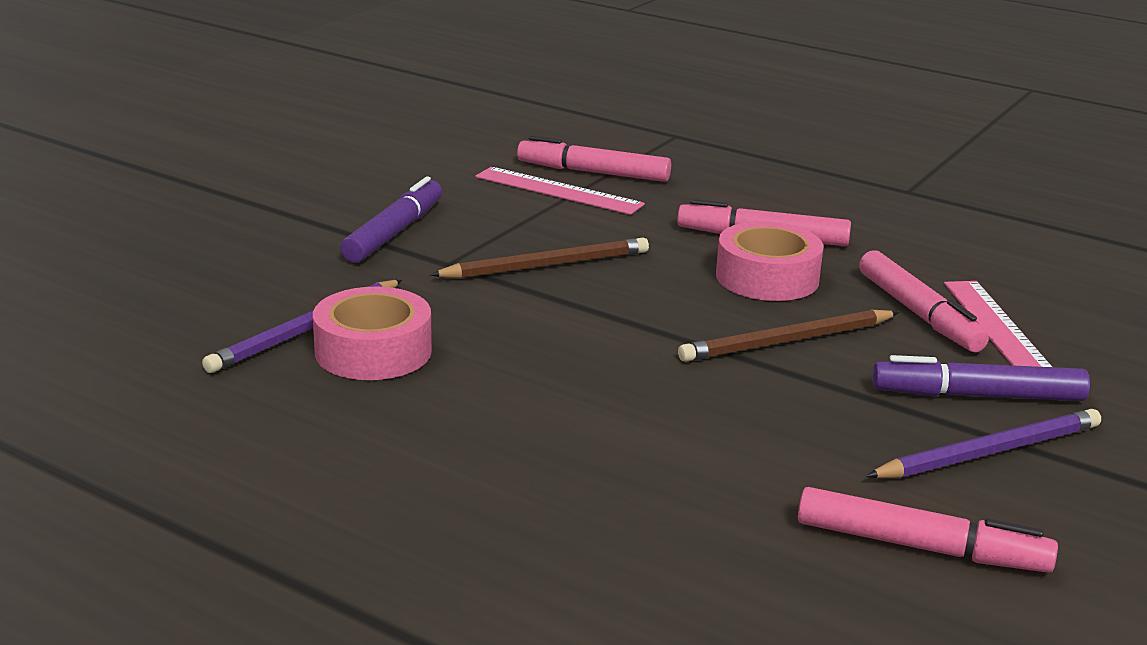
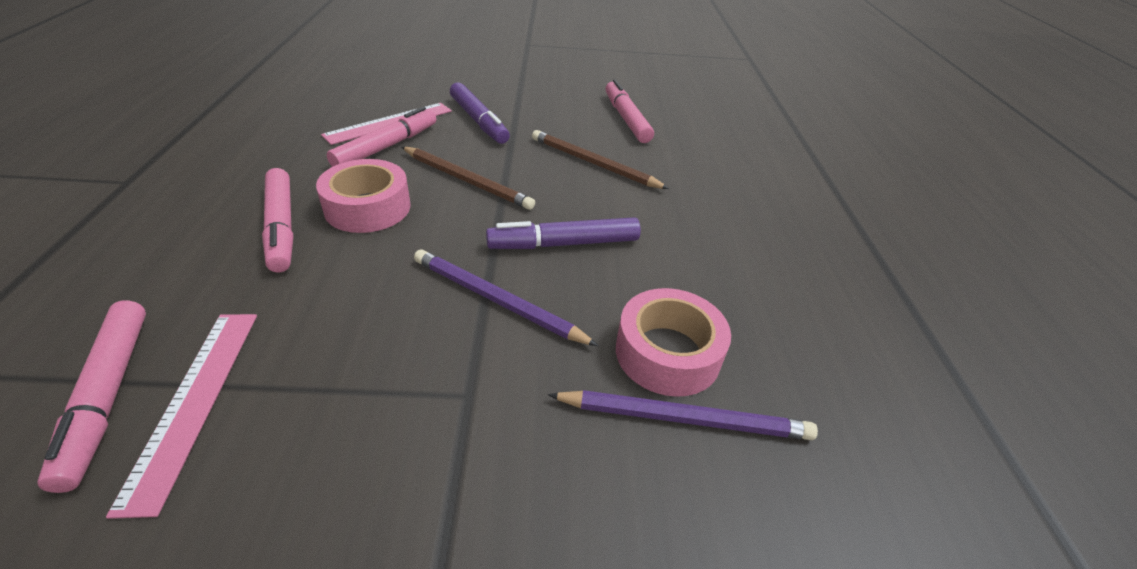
camera: 125 degrees left, 15 degrees up
purple marker [340,176,442,263] -> purple marker moved to [486,218,641,249]
brown pencil [430,238,649,279] -> brown pencil moved to [532,130,669,189]
purple pencil [866,409,1101,478] -> purple pencil moved to [414,249,598,346]

